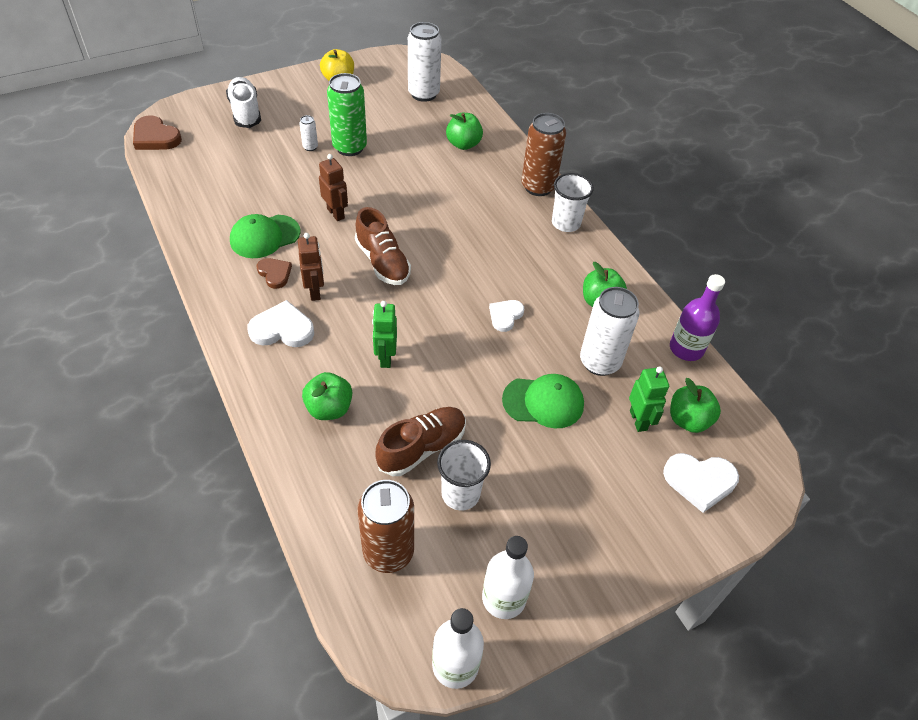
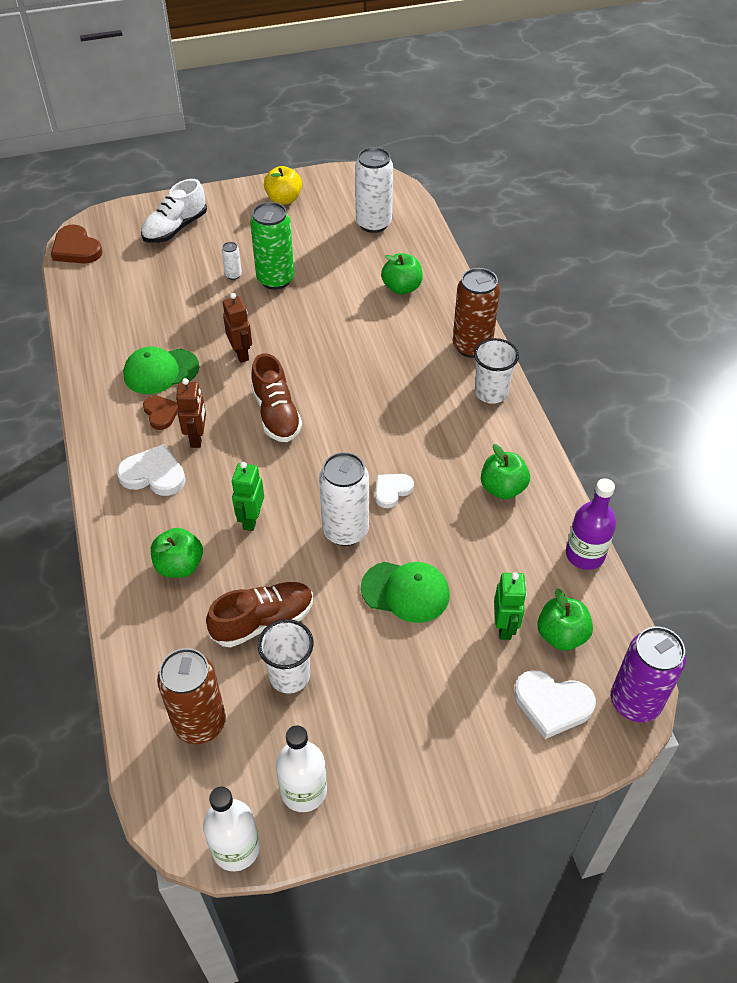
camera: 15 degrees right, 0 degrees up
white shoe [226,77,261,128] -> white shoe turned 135 degrees counterclockwise [141,179,207,243]
white can [580,287,639,376] -> white can moved to [319,452,369,546]
none -> purple can [611,627,686,722]

